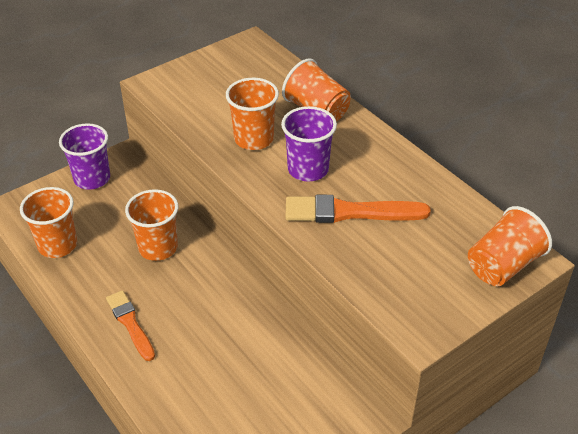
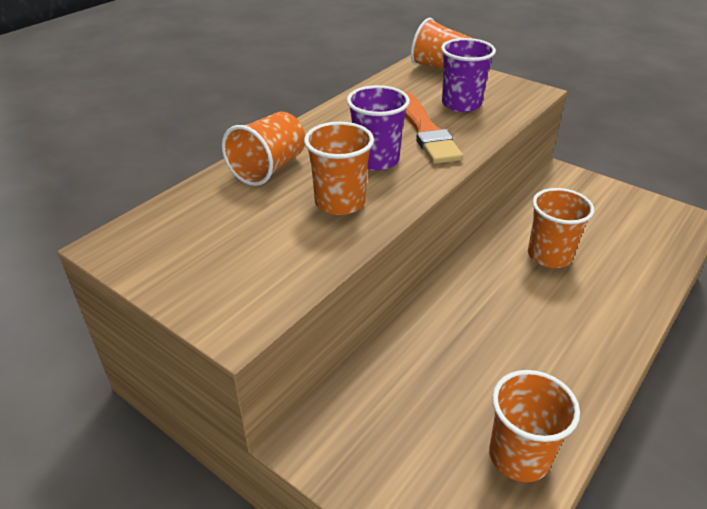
camera: 105 degrees left, 5 degrees down
purple cup [59,123,110,190] -> purple cup moved to [441,38,496,112]
orange brush [106,290,155,361] -> none
orange cup [125,189,178,261] -> orange cup moved to [528,188,594,268]

